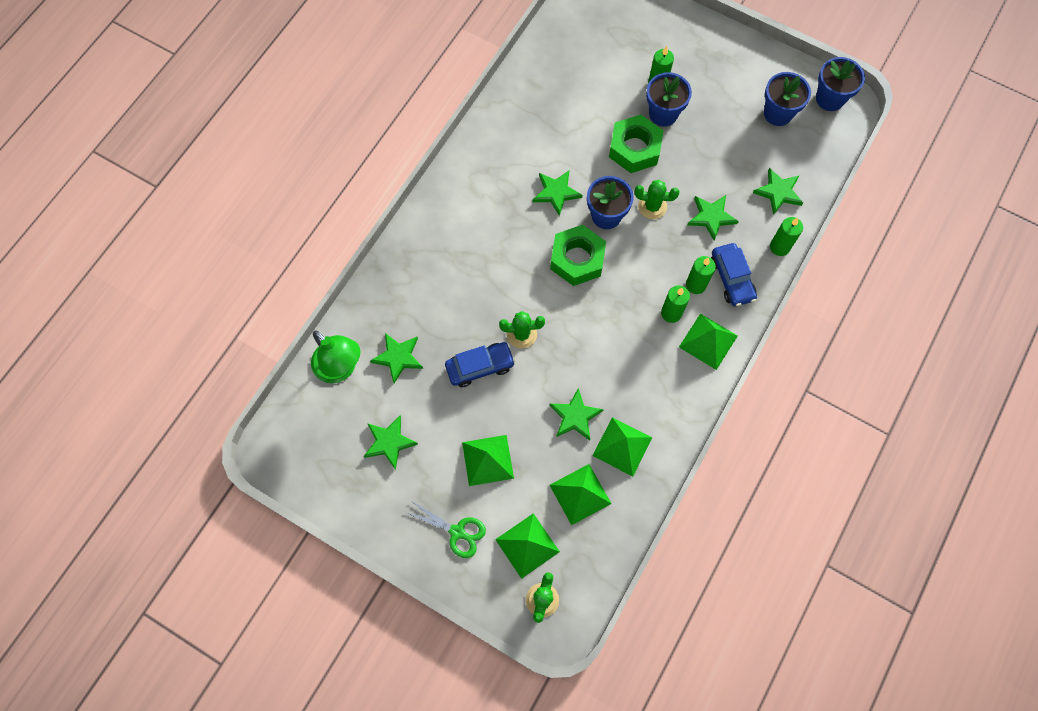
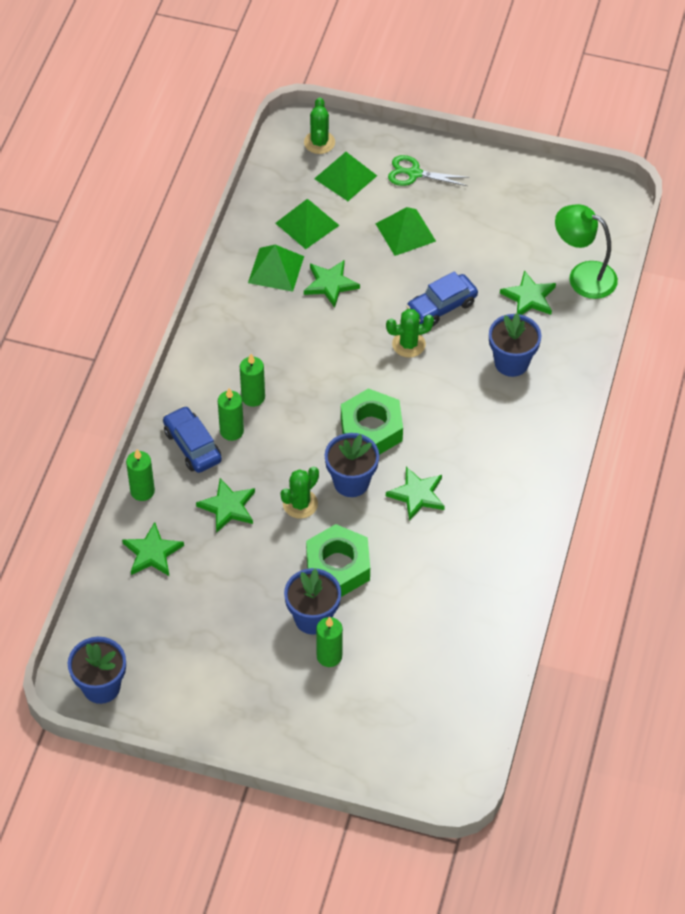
camera: 165 degrees right, 15 degrees down
green star [364,415,418,470] -> none
green cactus [634,180,679,219] -> green cactus turned 45 degrees counterclockwise [281,466,319,519]
green pyramid [679,313,738,370] -> none
blue flower pot [764,72,811,126] -> blue flower pot moved to [489,313,541,377]

